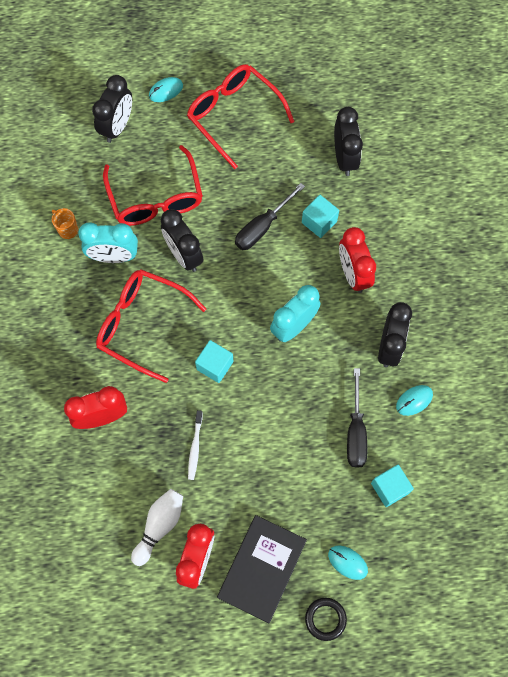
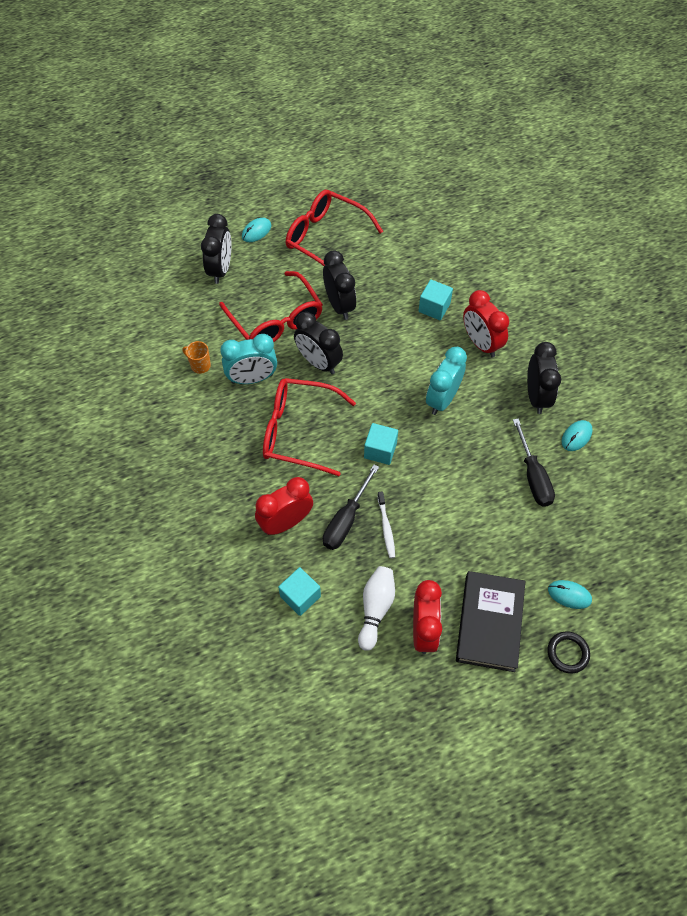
camera: 15 degrees left, 10 degrees down
black screwdriver [235,183,305,250] -> black screwdriver moved to [323,465,379,550]
black clock [334,107,363,176] -> black clock moved to [323,250,356,320]
turquoise cube [371,465,414,507] -> turquoise cube moved to [278,567,321,616]

